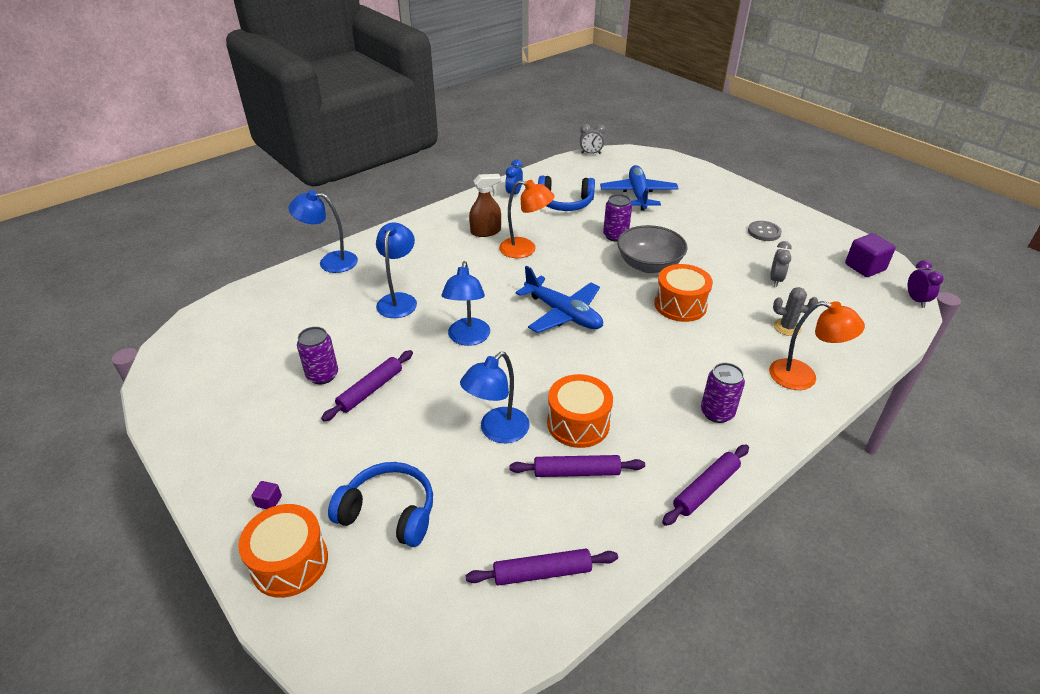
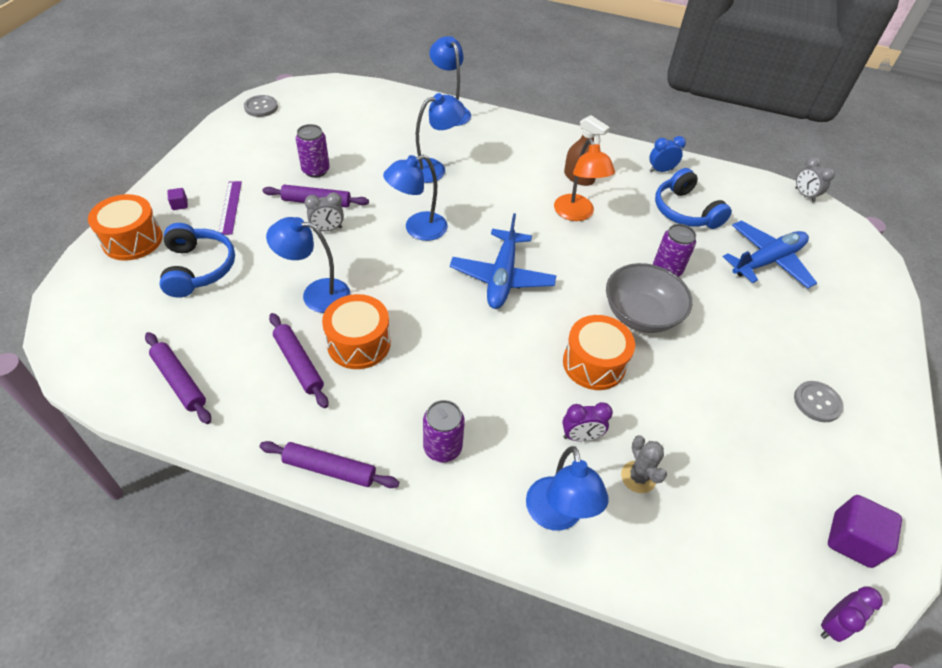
camera: 55 degrees right, 10 degrees up
orange lamp [769,301,865,390] -> blue lamp [526,446,609,531]
grey clock [770,241,792,287] -> grey clock moved to [305,192,344,232]
none -> purple ruler [219,181,242,235]
none -> grey button [244,95,278,117]
none -> purple clock [562,402,613,441]

